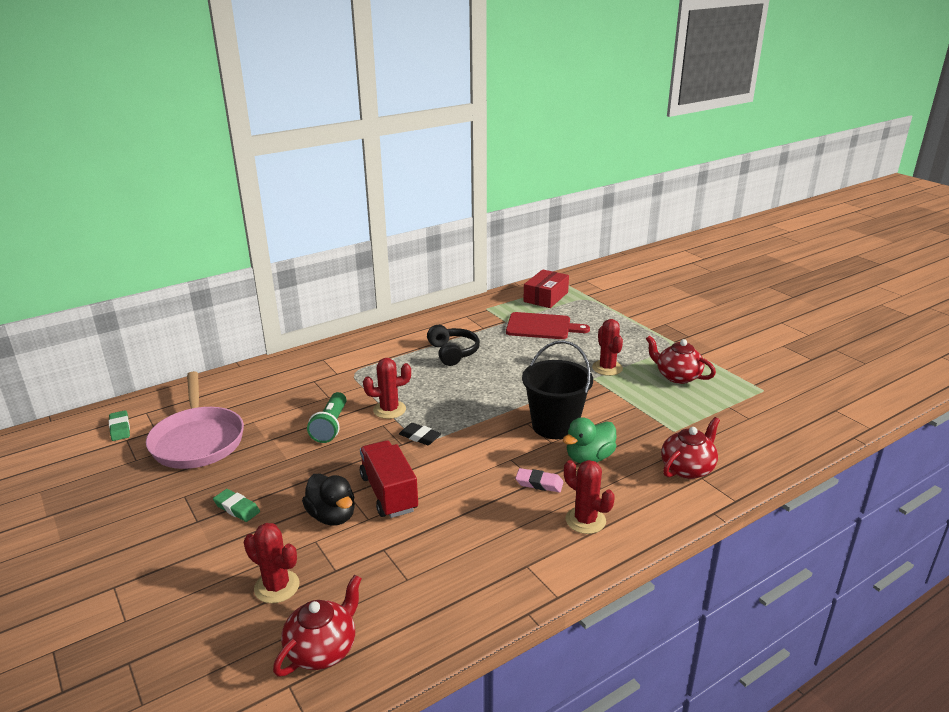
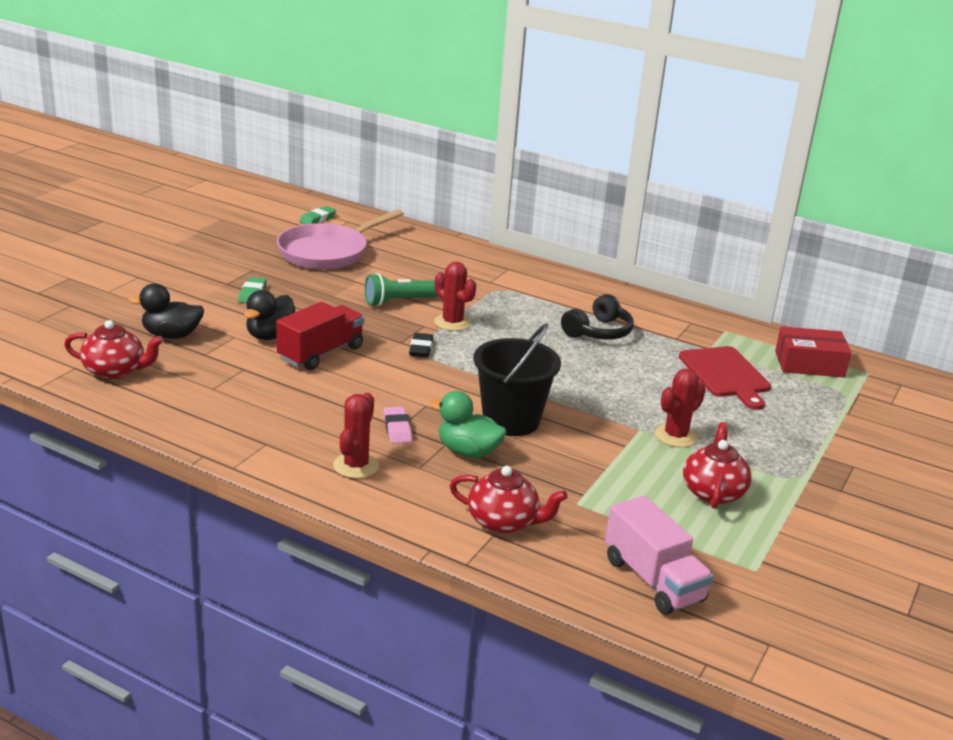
camera: 60 degrees right, 0 degrees up
red cactus [244,523,300,603] -> black duck [128,283,204,339]
none -> pink truck [605,496,714,615]

